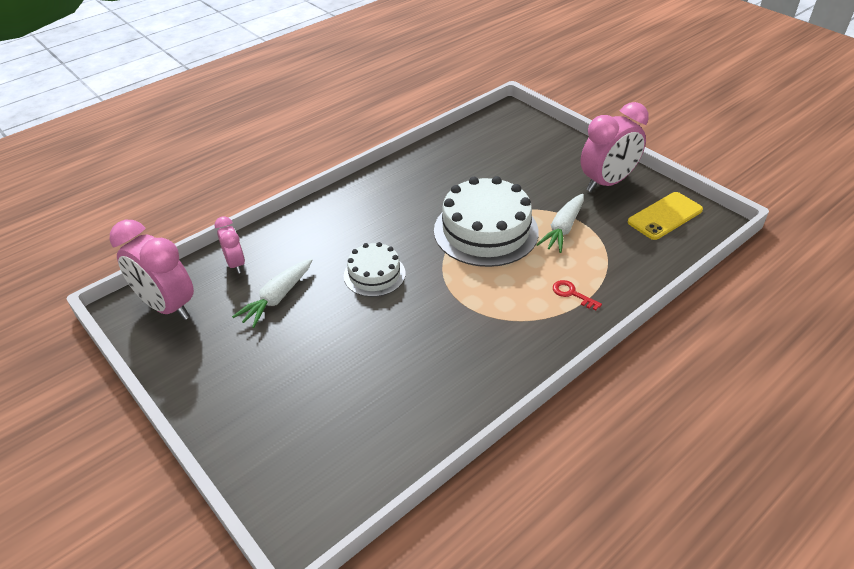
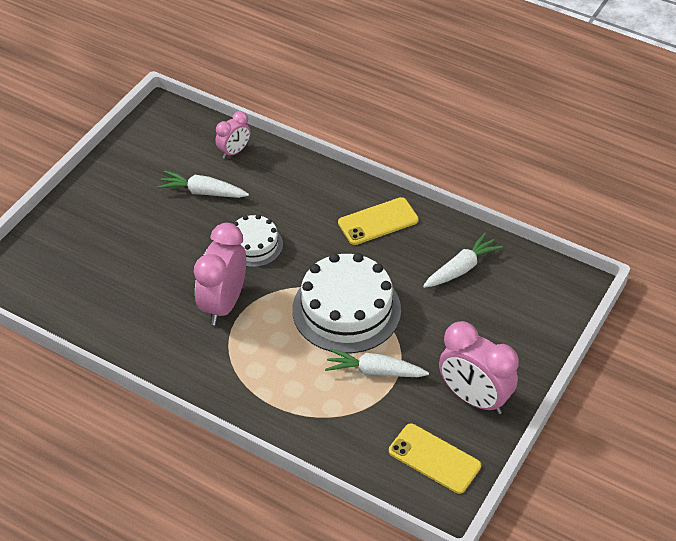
camera: 70 degrees right, 5 degrees up
pink clock [110,220,194,320] -> pink clock moved to [194,223,246,325]
red key [553,280,602,310] -> none
none -> yellow phone [338,197,419,245]
none -> white carrot [423,232,503,288]

